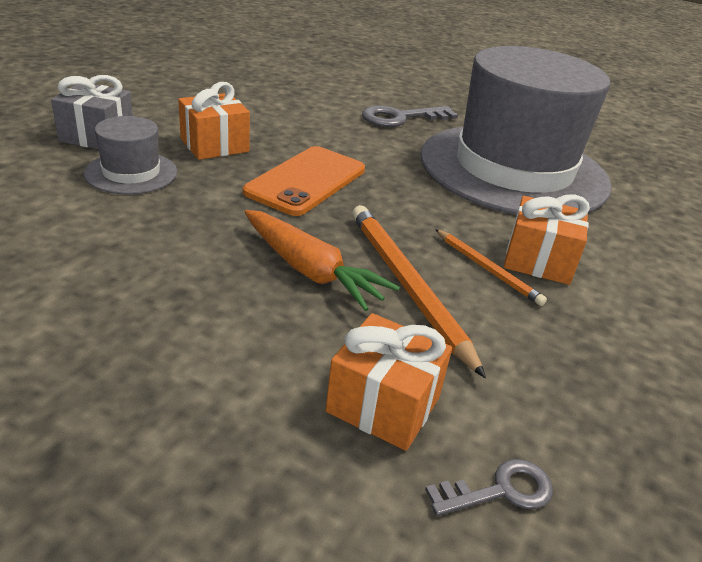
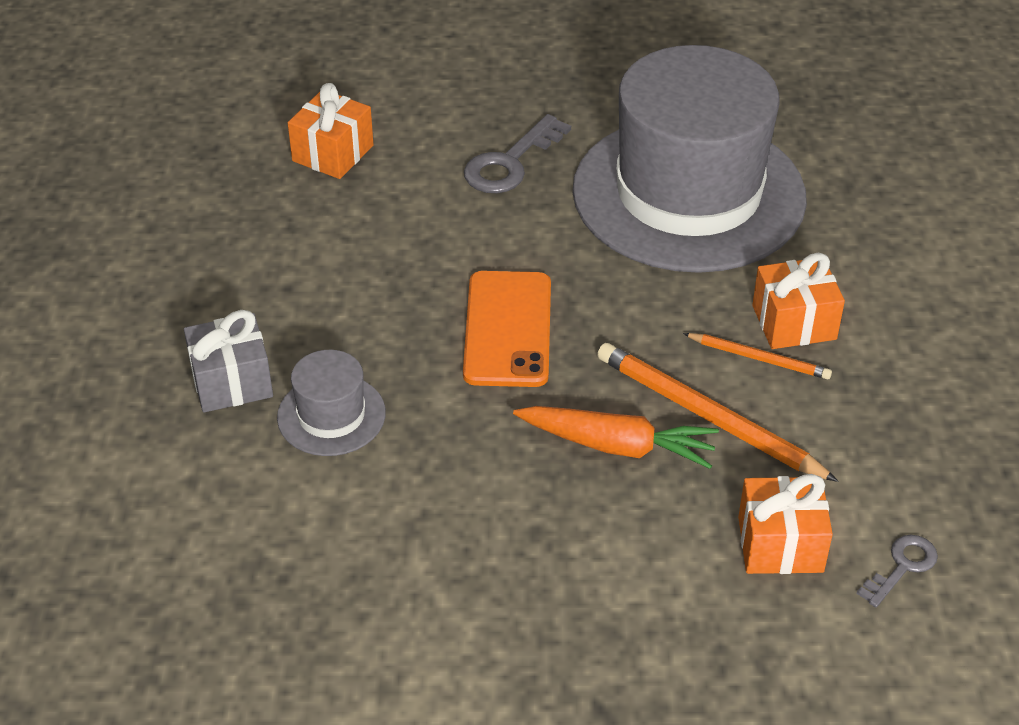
camera: 25 degrees left, 10 degrees up
orange gift [178,82,250,160] -> orange gift moved to [288,83,374,179]

